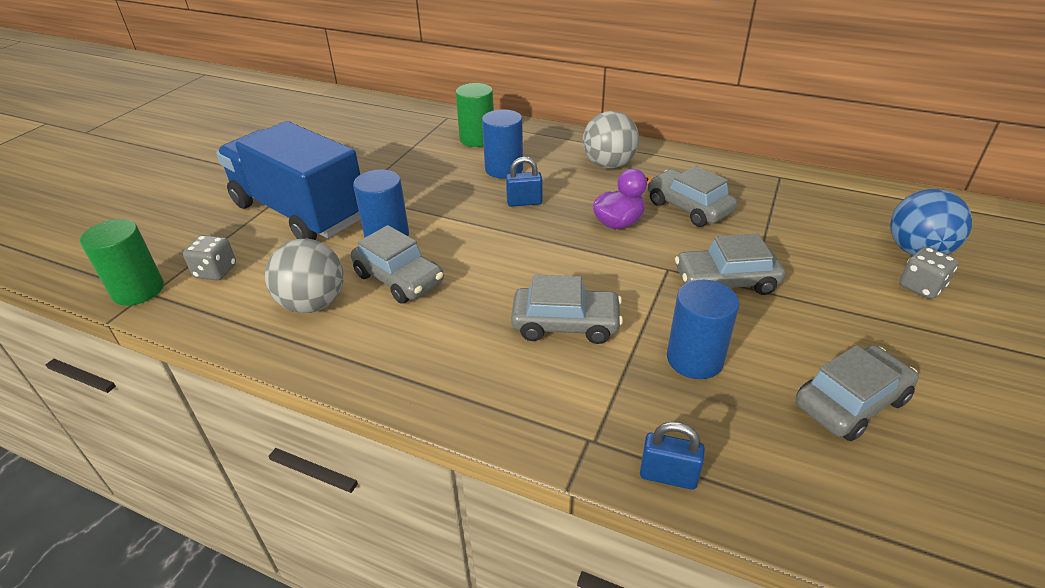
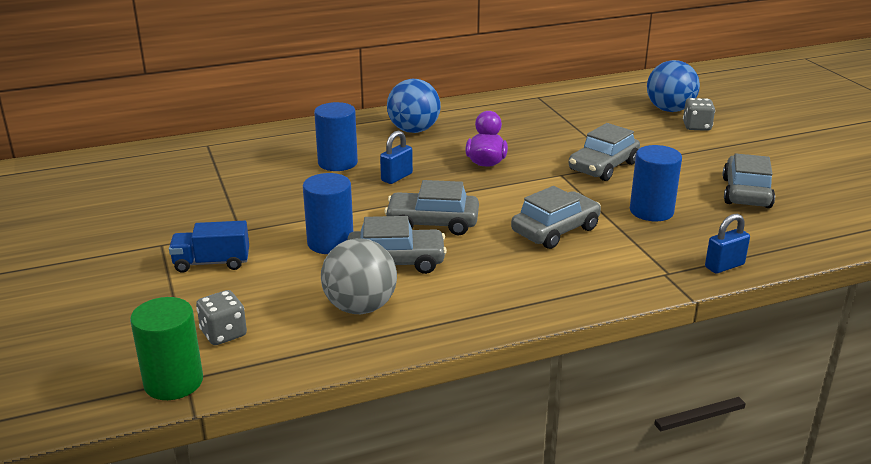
camera: 45 degrees left, 10 degrees down
blue truck [216,121,361,240] -> blue truck [169,221,249,273], size x0.43
green cylinder [455,83,494,147] -> none
grey ball [582,111,639,169] -> blue ball [387,79,441,133]
grey car [648,166,737,227] -> grey car moved to [385,180,479,235]

